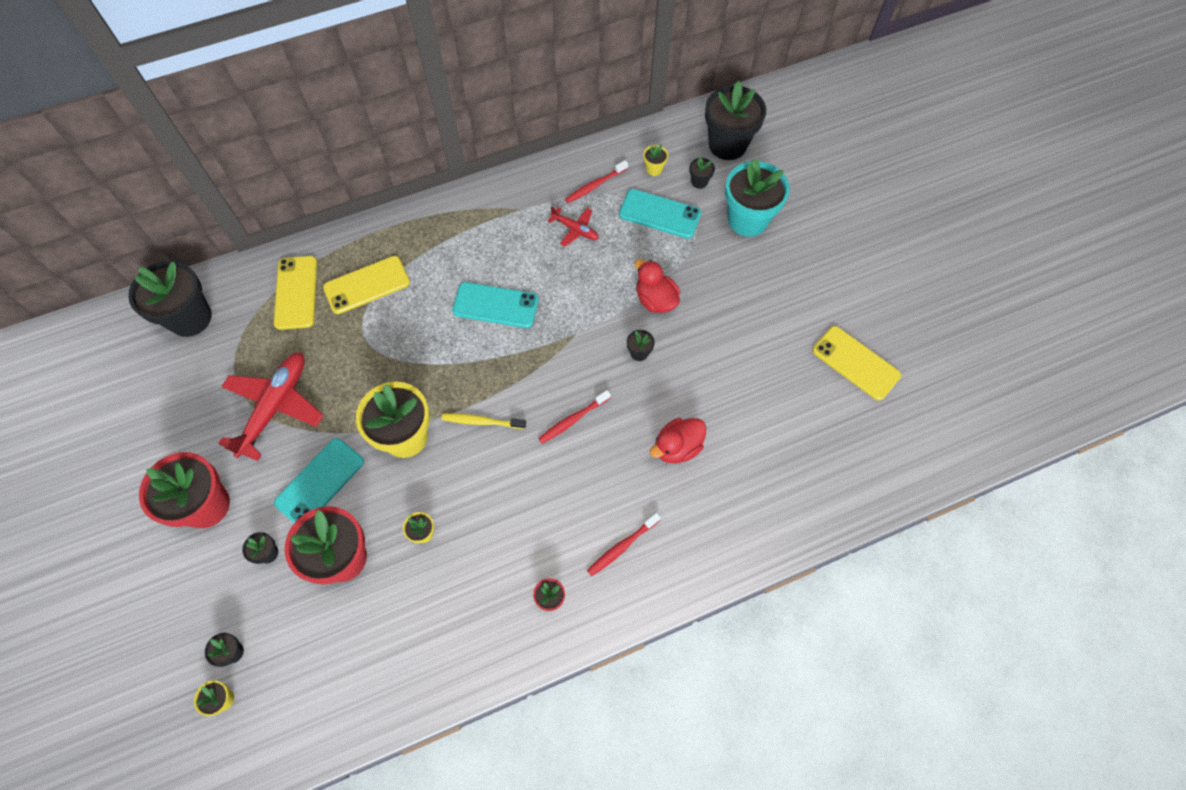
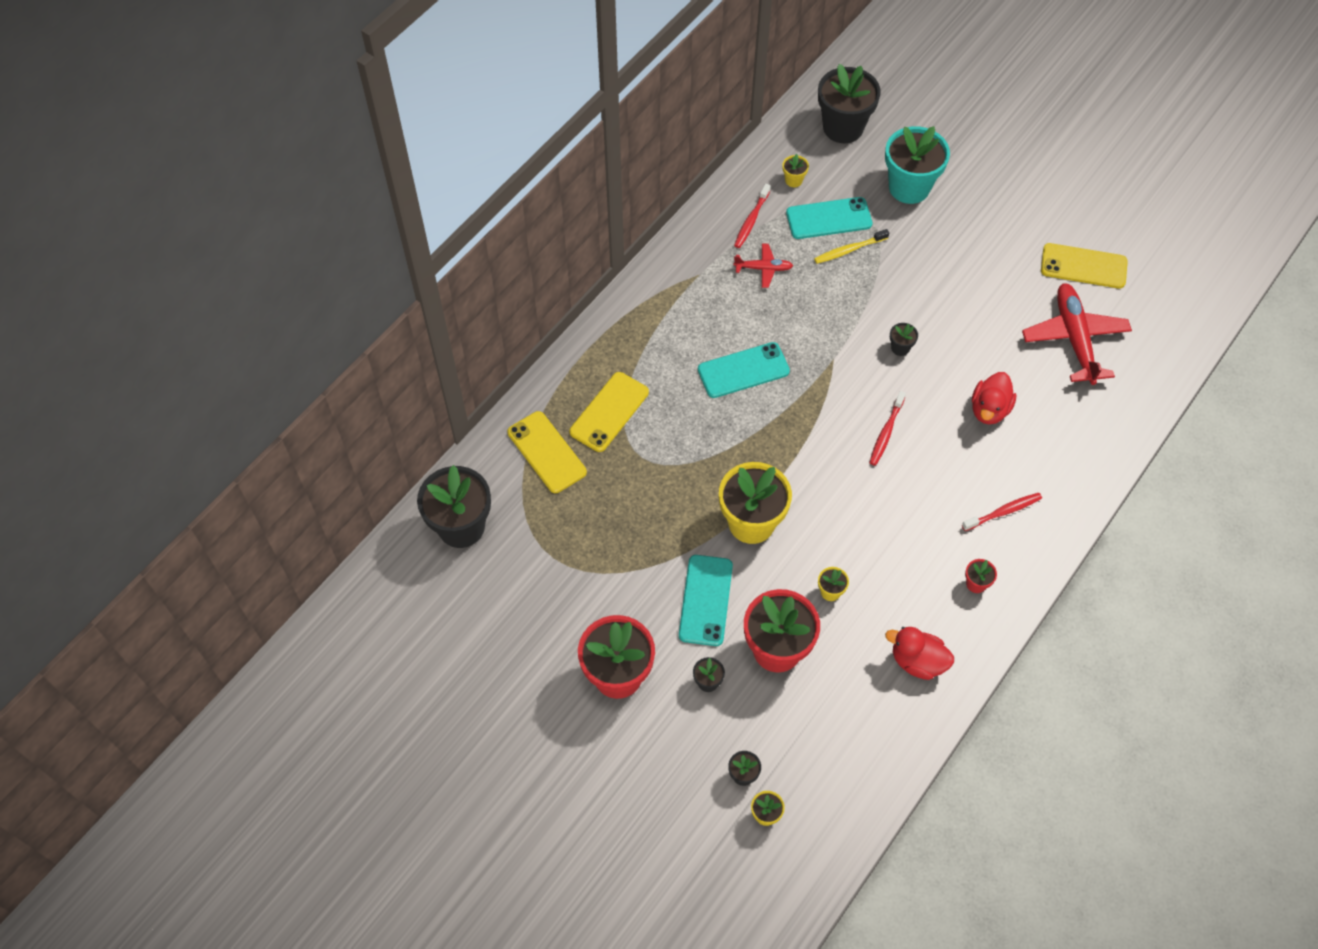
camera: 30 degrees left, 5 degrees down
red plane [218,352,324,461] -> red plane moved to [1022,283,1132,385]
yellow toothbrush [442,413,526,429] -> yellow toothbrush moved to [814,229,889,264]
red toothbrush [587,513,661,576] -> red toothbrush turned 135 degrees counterclockwise [962,493,1042,531]
red duck [635,259,680,313] -> red duck moved to [885,627,954,680]
black flower pot [689,157,715,189] -> none

